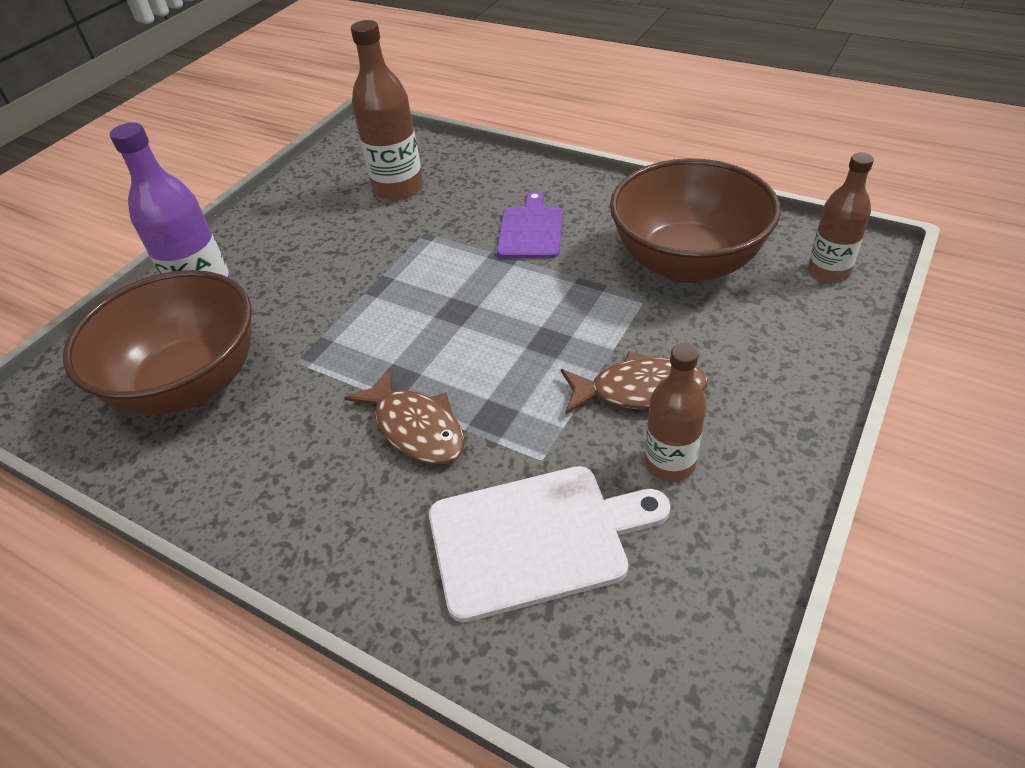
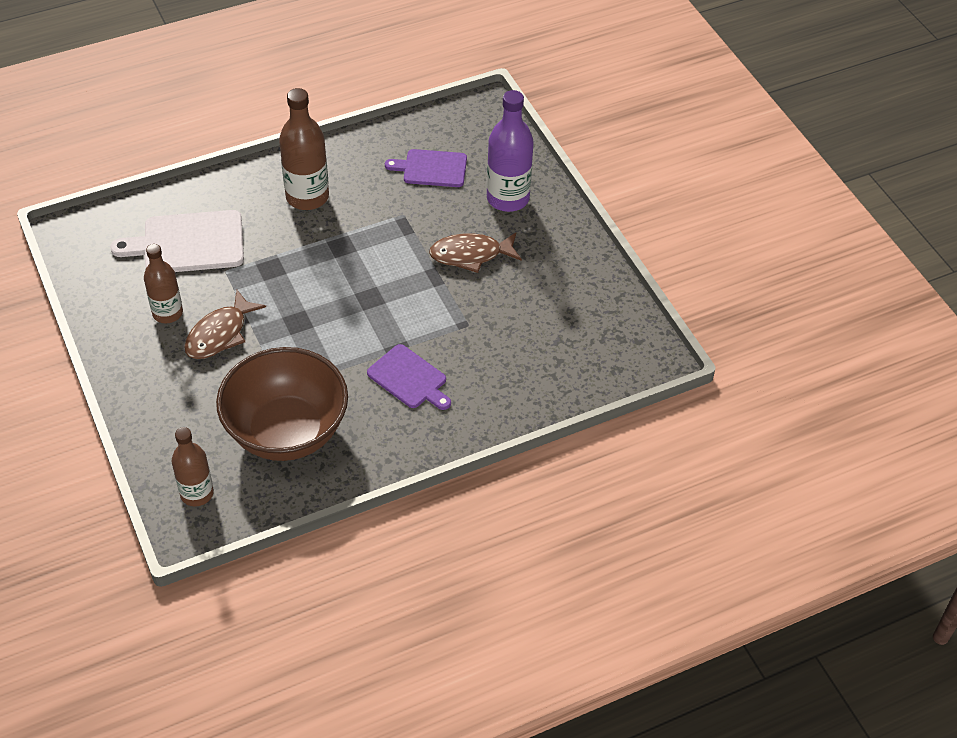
camera: 120 degrees right, 5 degrees up
brown bowl [63,270,252,416] -> purple cutting board [385,149,467,187]
brown fish [344,368,465,465] -> brown fish moved to [429,233,522,273]
brown bottle [351,20,423,201] -> brown bottle moved to [279,88,329,210]
white cutting board [429,466,671,622] -> white cutting board turned 60 degrees clockwise [110,210,244,272]

